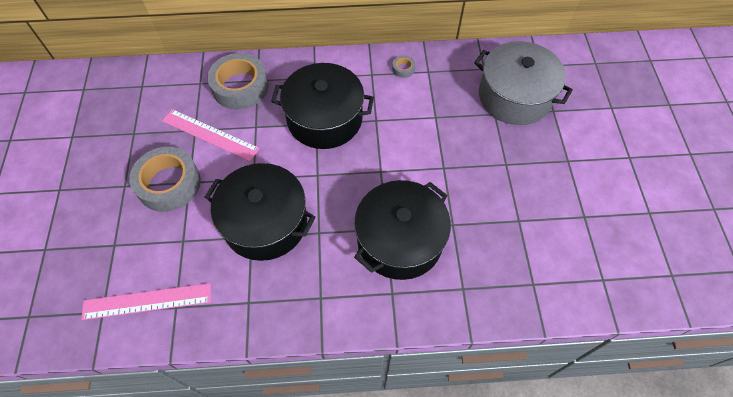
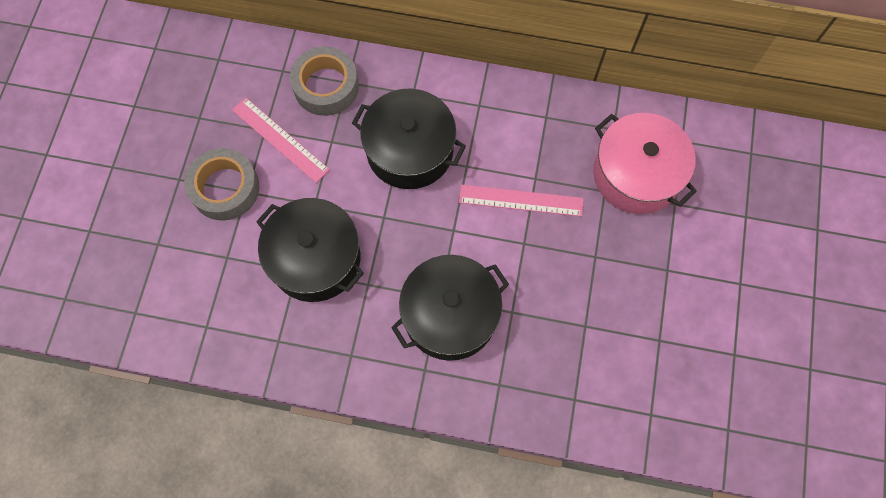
camera: 15 degrees right, 10 degrees up
pink ruler [81,283,211,320] -> pink ruler moved to [459,185,583,217]
grey tape [392,55,415,78] -> none
grey pot [474,41,573,125] -> pink pot [593,113,697,214]

